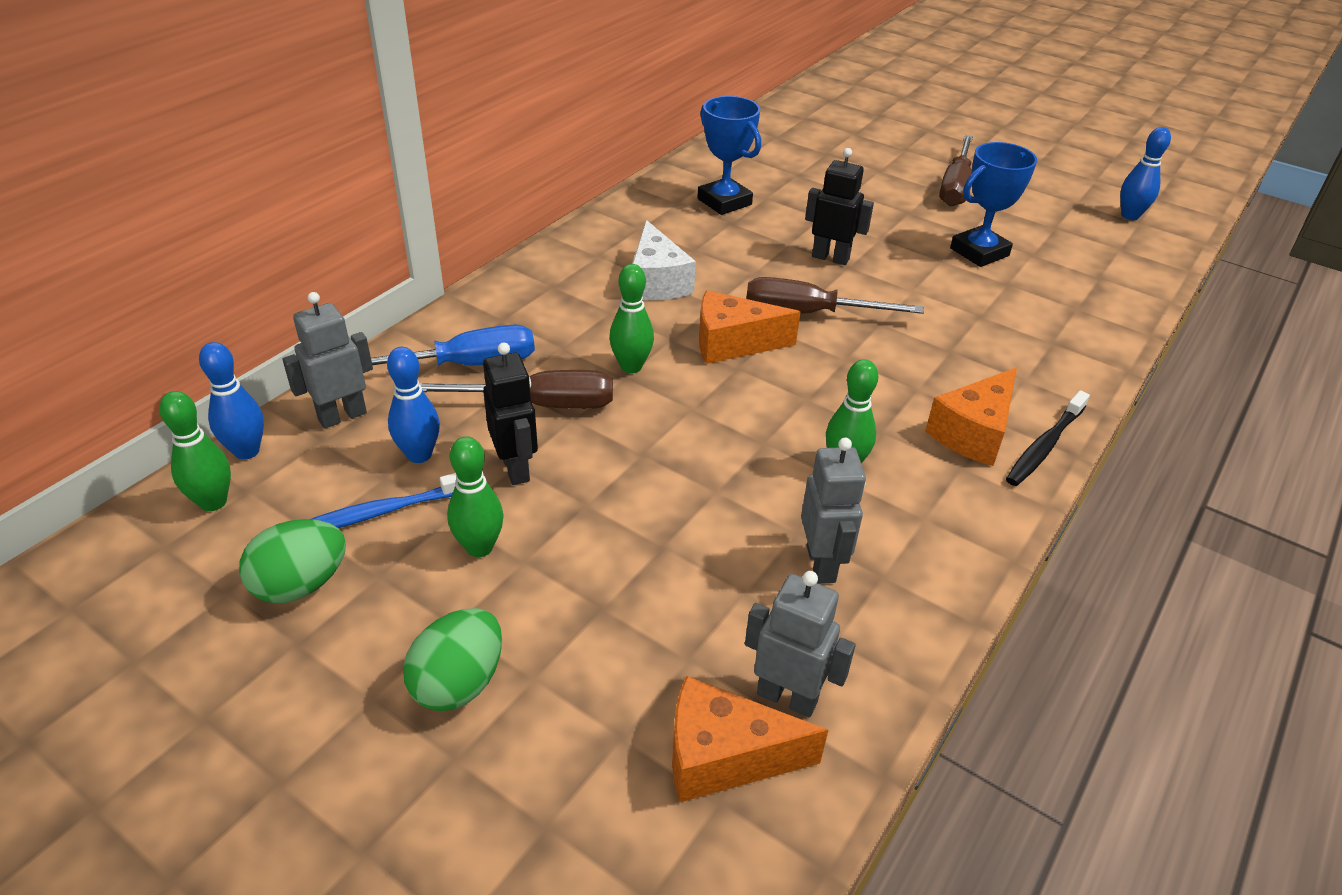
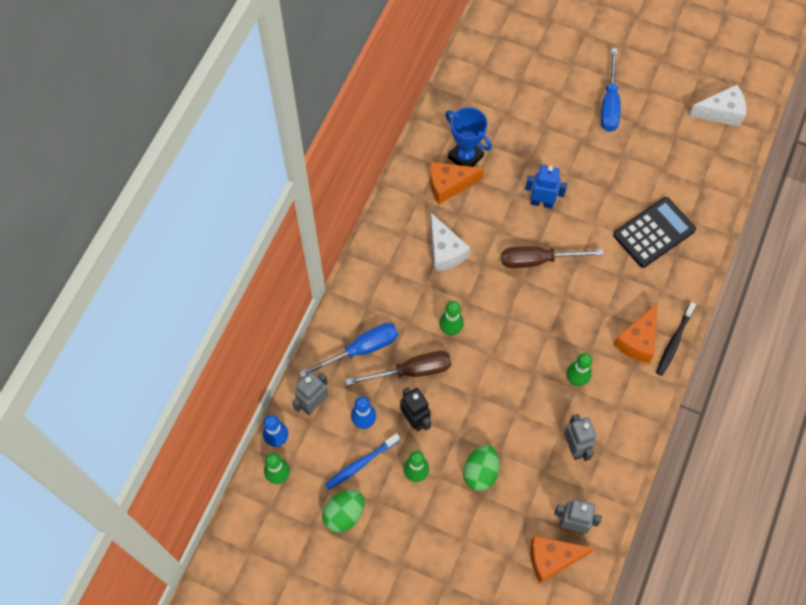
camera: 10 degrees left, 25 degrees up
green egg [403,608,502,711] -> green egg moved to [463,445,499,491]
orange cheese [699,290,801,364] -> orange cheese moved to [430,162,484,204]
black robot [805,148,874,265] -> blue robot [525,165,567,209]
brown screwdriver [939,135,973,206] -> blue screwdriver [601,48,621,132]
blue trophy [950,142,1037,267] -> none
blue bowling pin [1120,127,1171,220] -> white cheese [689,85,746,127]
none -> black calculator [613,197,696,268]

